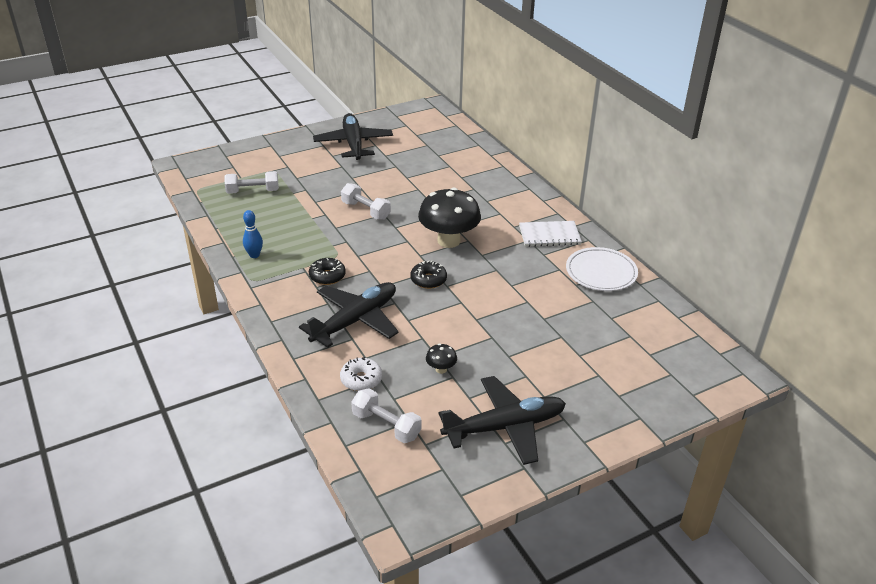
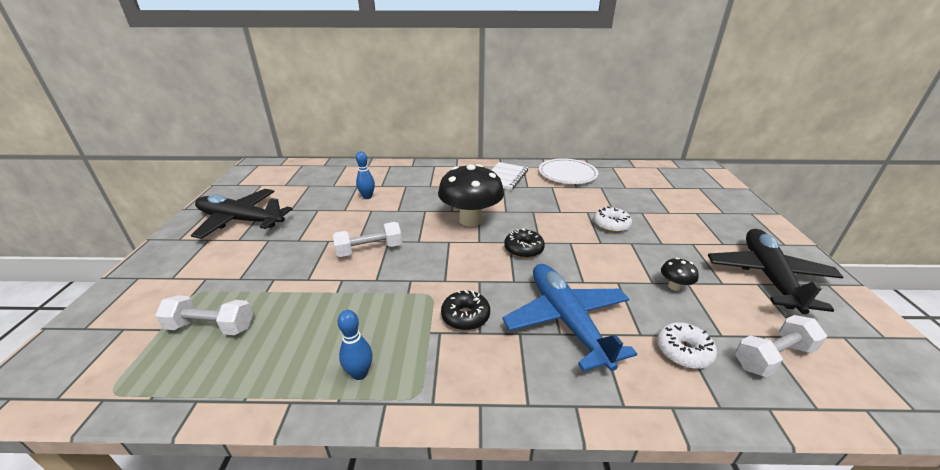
camera: 60 degrees left, 5 degrees down
white dumbbell [224,171,279,194] -> white dumbbell turned 75 degrees clockwise [155,295,253,335]
black plane [299,282,399,348] -> blue plane [502,264,637,371]
none -> blue bowling pin [356,151,375,199]
none -> white donut [594,206,632,233]

